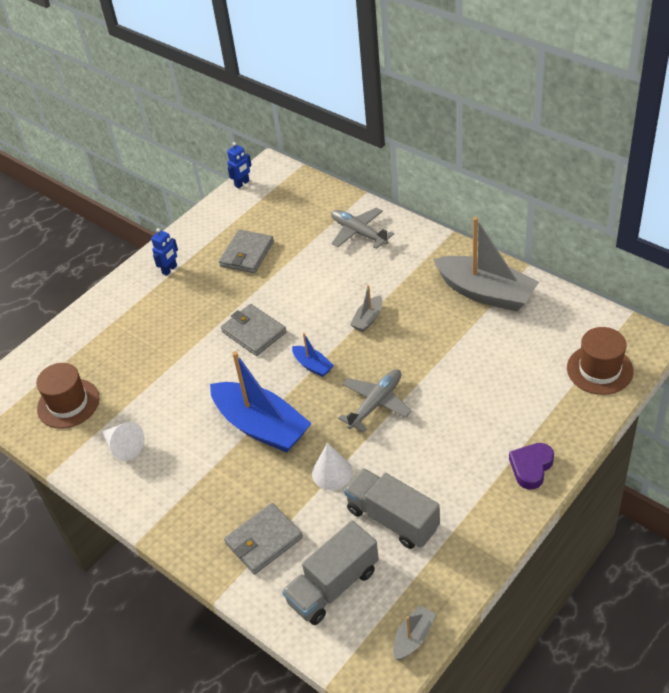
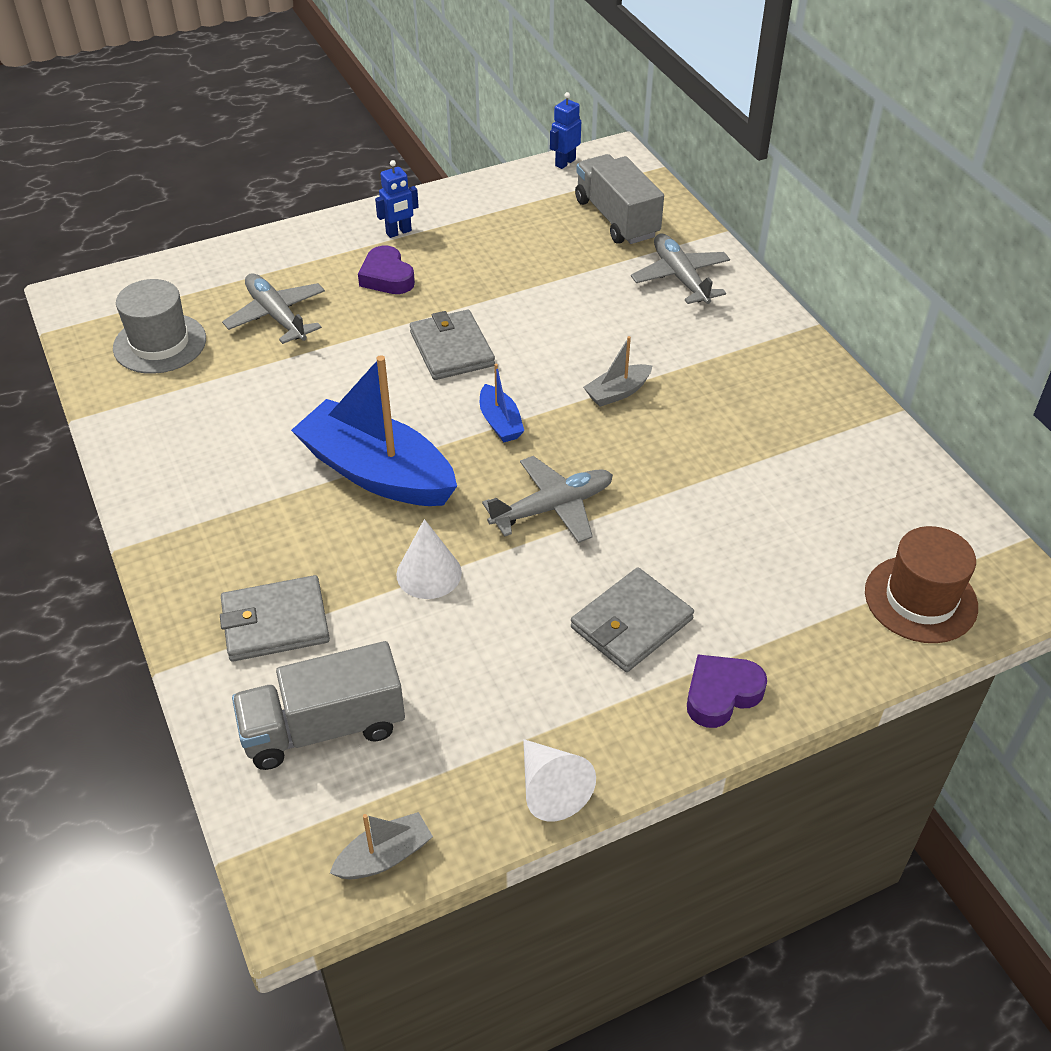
camera: 20 degrees right, 0 degrees up
brown hat [36,363,100,429] -> grey hat [113,279,206,374]
white cone [101,422,144,461] -> white cone moved to [523,739,596,821]
blue boat [210,351,312,453] -> blue boat turned 150 degrees clockwise [291,355,457,506]
grey wallet [219,229,274,273] -> grey wallet moved to [571,567,694,672]
blue robot [227,142,252,188] -> blue robot turned 150 degrees clockwise [550,92,581,169]
grey truck [344,468,440,549] -> grey truck moved to [575,154,664,244]
grey boat [433,217,539,312] -> none
none -> grey plane [222,273,325,344]
none -> purple heart [358,245,415,294]

